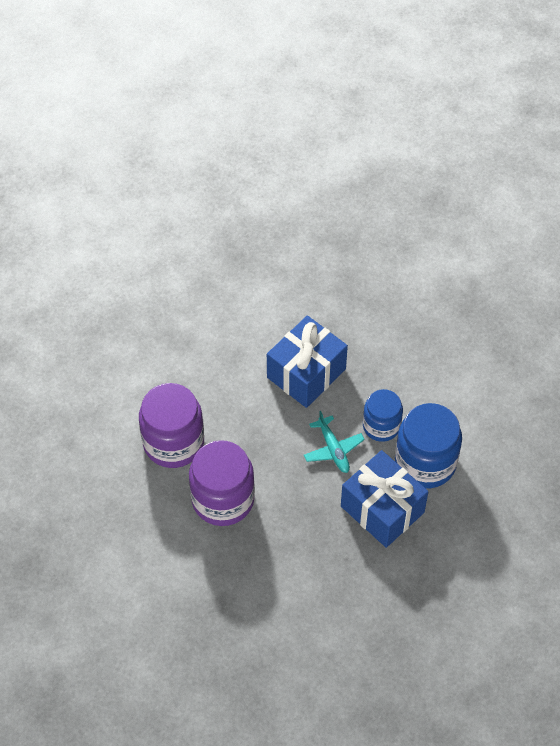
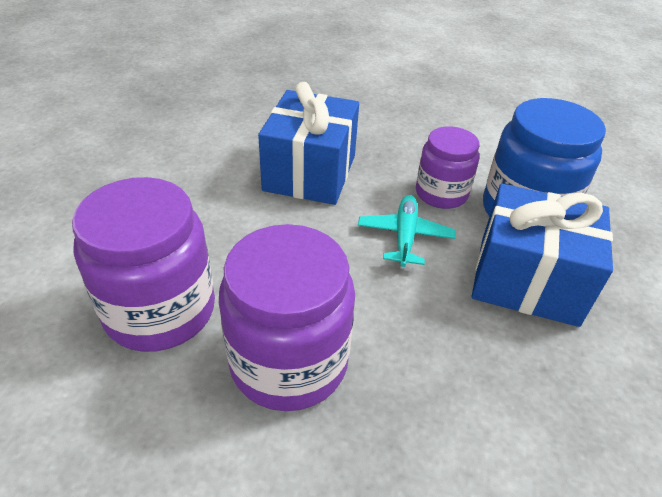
camera: 30 degrees left, 15 degrees down
turquoise plane [304,411,365,473] -> turquoise plane turned 120 degrees counterclockwise [358,195,455,267]
blue jar [363,389,403,442] -> purple jar [416,126,479,209]

